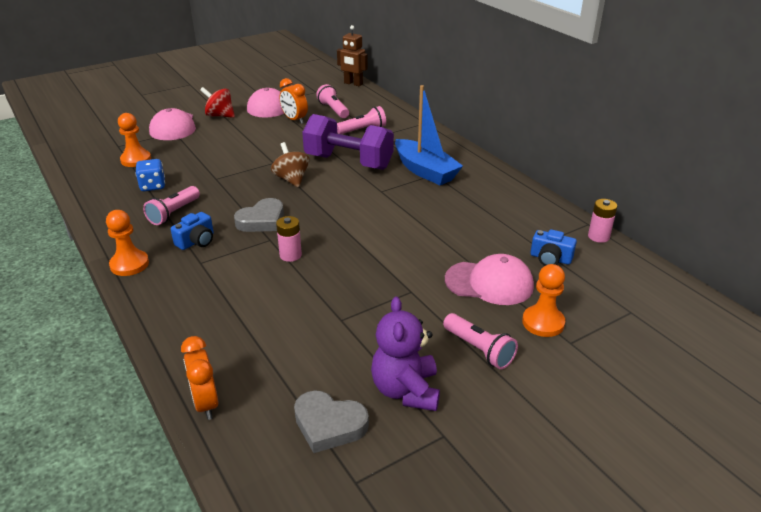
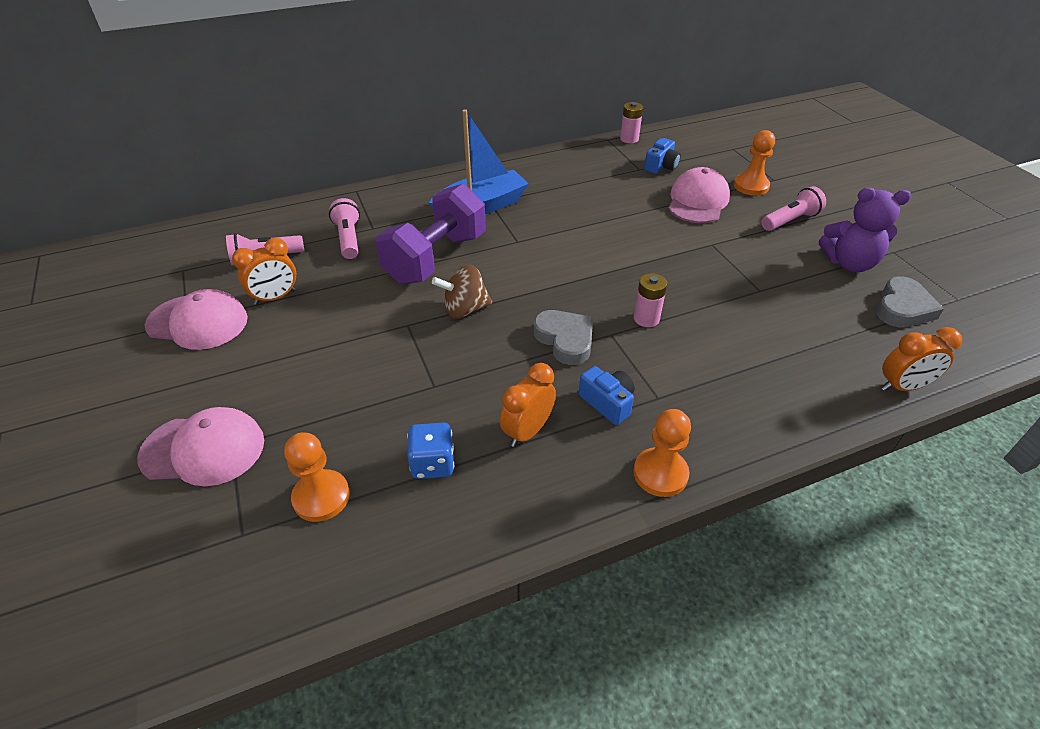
camera: 80 degrees left, 10 degrees up
pink flashlight [143,186,200,225] -> orange clock [500,363,556,447]
red spinning top [200,87,235,118] -> none
brown robot [337,25,368,86] -> none

